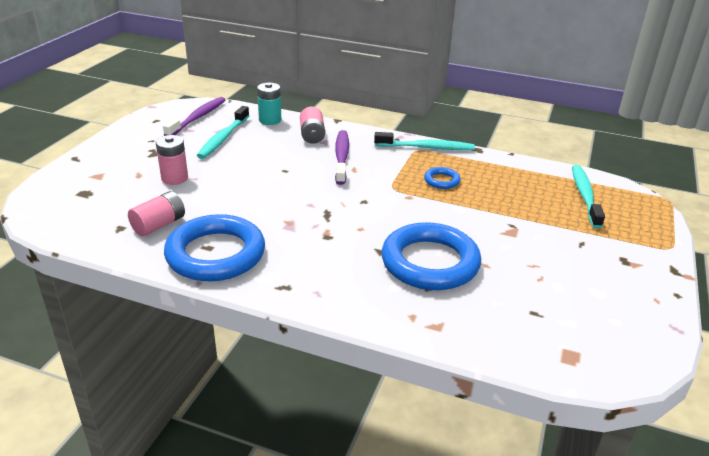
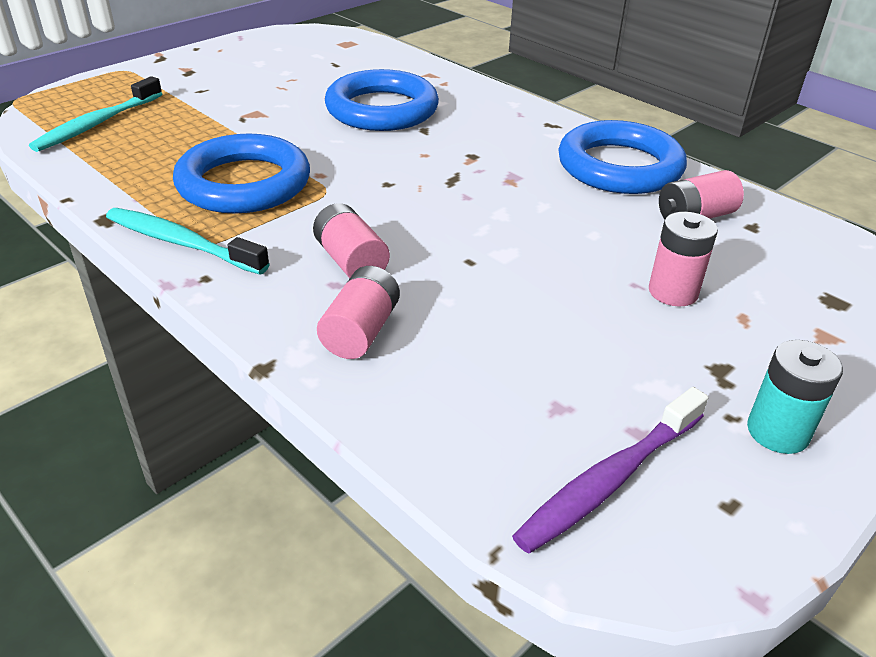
camera: 155 degrees left, 5 degrees up
turquoise toothbrush [197,106,249,159] -> none
turquoise battery [257,83,281,125] -> turquoise battery moved to [747,340,843,454]
purple toothbrush [335,130,349,185] -> pink battery [313,203,390,278]
blue ring [424,167,461,189] -> blue ring [173,134,310,214], size x2.27

